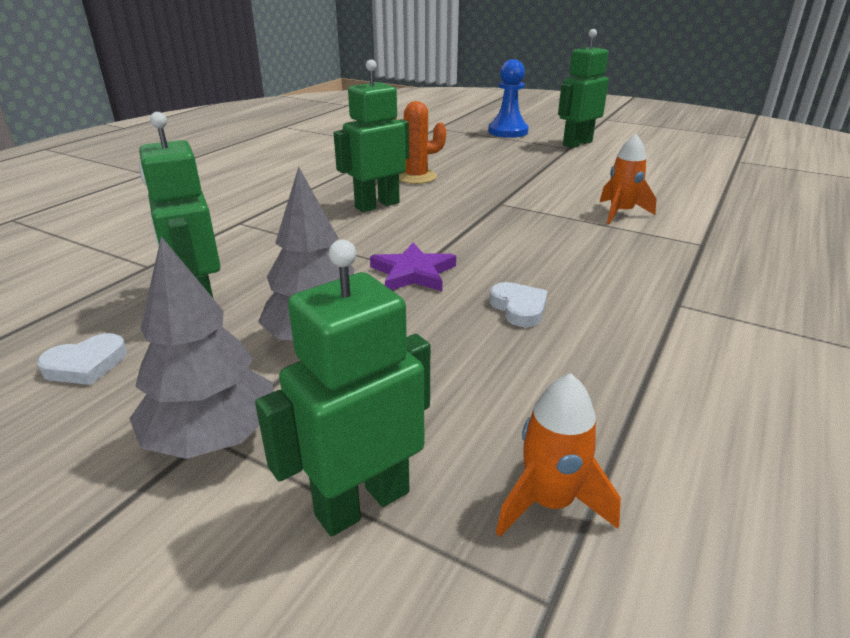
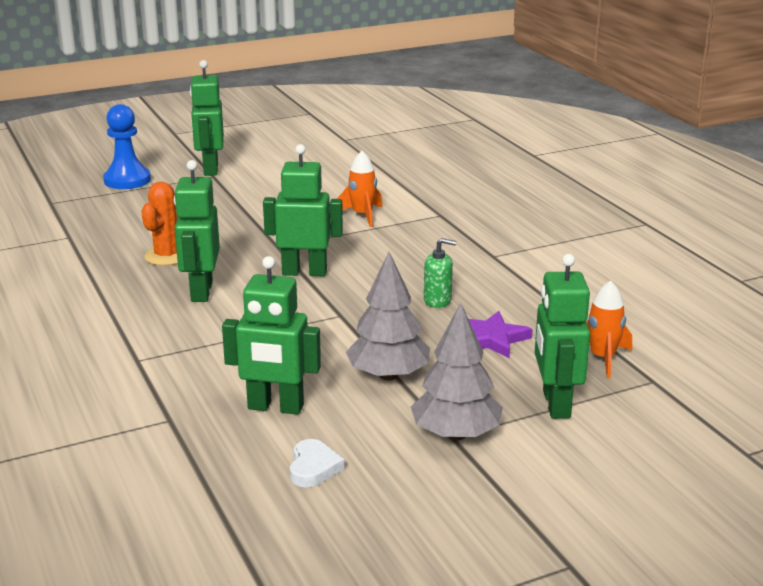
camera: 55 degrees left, 5 degrees down
purple star [370,242,456,291] -> purple star moved to [469,311,533,359]
white heart [489,282,548,327] -> green soap dispenser [424,238,457,308]
none -> green robot [263,144,343,276]

